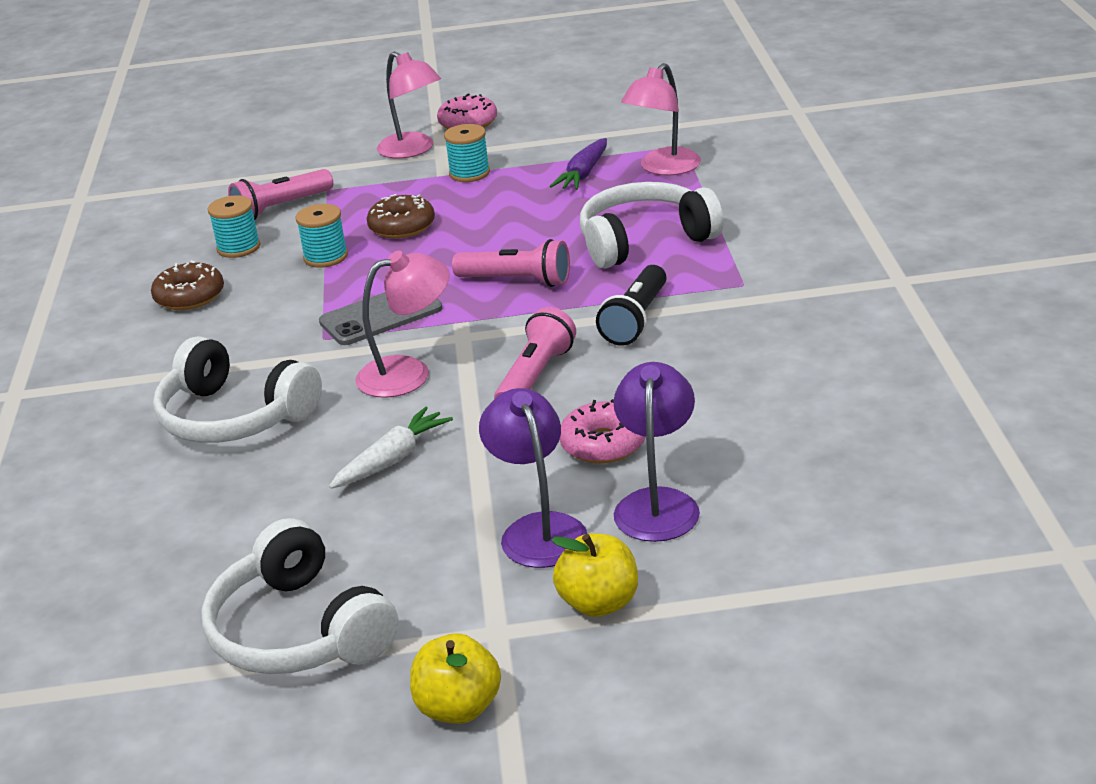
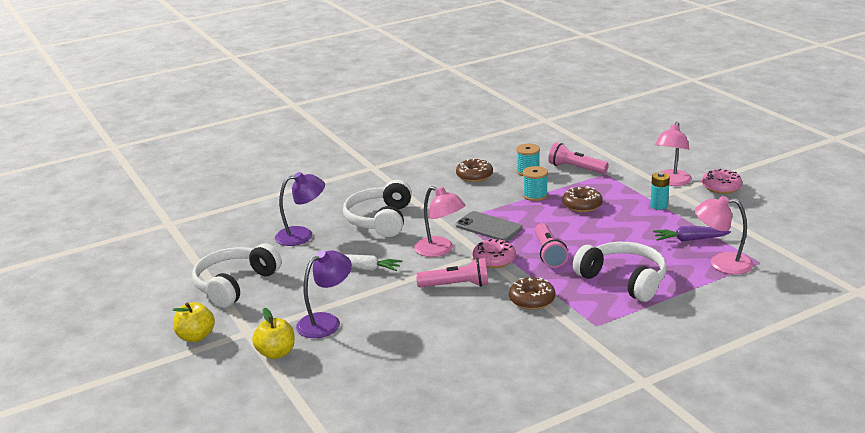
camera: 65 degrees right, 5 degrees down
turquoise spool [444,124,490,182] -> turquoise battery [650,172,670,210]
pink donut [559,399,646,464] -> pink donut moved to [473,239,516,268]
black flashlight [596,265,667,346] -> brown donut [509,277,556,310]
purple lamp [613,362,700,542] -> purple lamp moved to [275,172,325,246]

